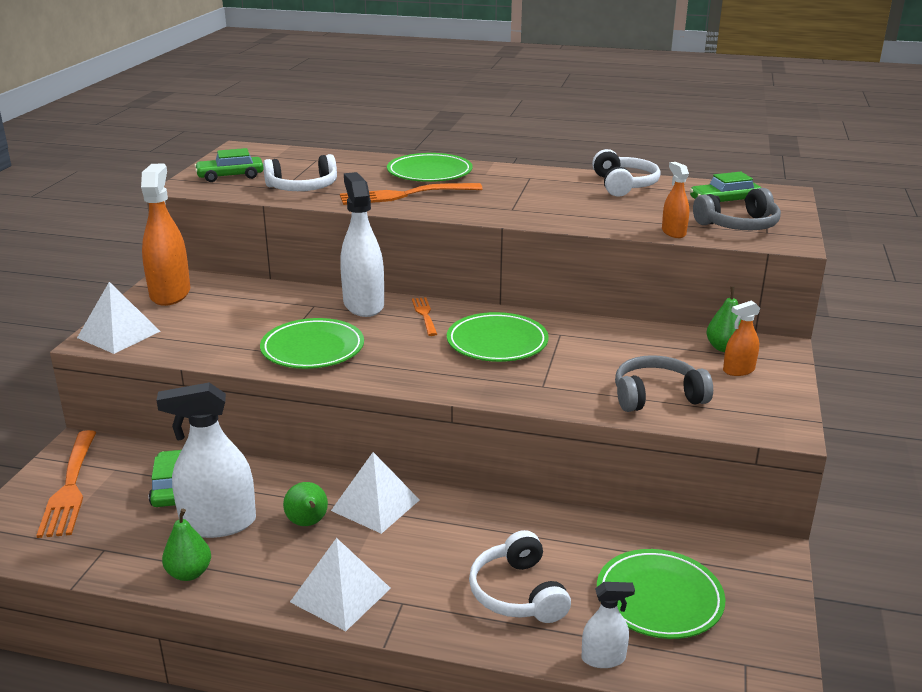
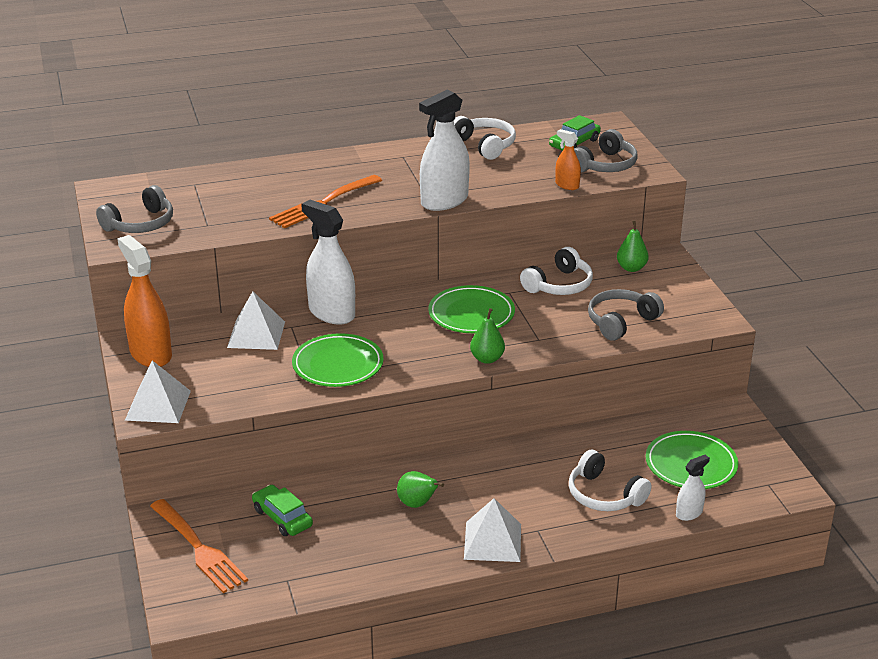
camera: 30 degrees left, 5 degrees up
white spray bottle [156,382,256,538] -> white spray bottle moved to [419,90,470,211]
green pear [162,509,211,581] -> green pear moved to [470,308,505,364]
green car [194,148,264,182] -> grey headphones [96,185,173,233]
white headphones [263,154,337,191] -> white headphones moved to [520,247,593,295]
white pyramid [331,452,420,534] -> white pyramid moved to [227,292,285,350]
green plate [387,153,473,182] -> none
orange fork [412,297,437,336] -> none
orange spray bottle [723,301,761,376] -> none

